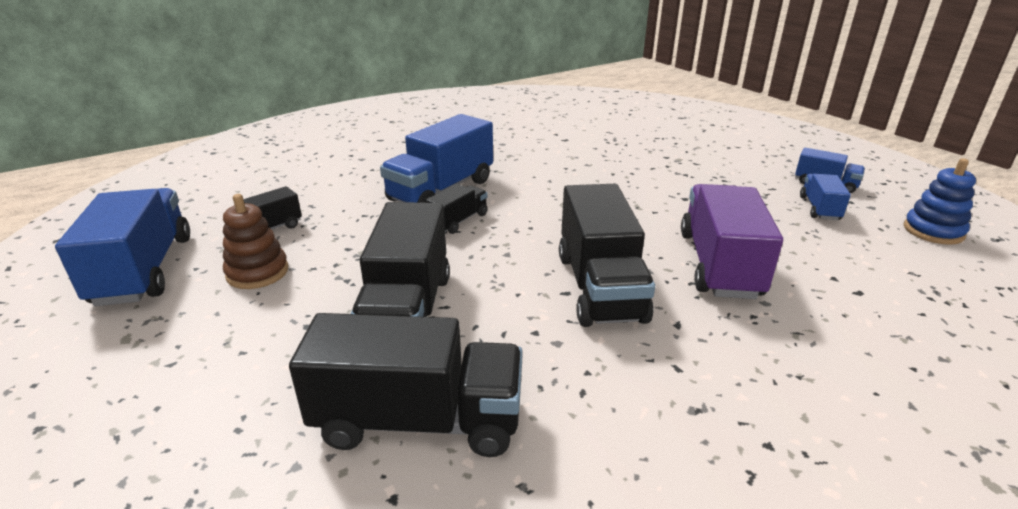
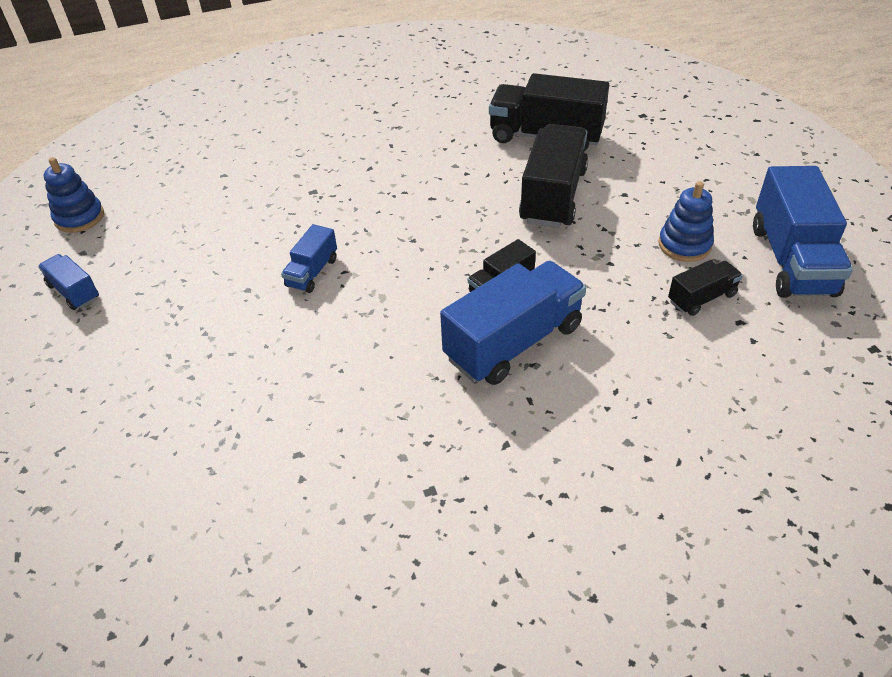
camera: 165 degrees left, 15 degrees up
brown stacking toy [223,194,289,289] -> blue stacking toy [658,181,714,262]
black truck [559,184,655,327] -> none
purple truck [681,184,783,299] -> none
blue truck [800,174,851,220] -> blue truck moved to [281,224,337,293]

